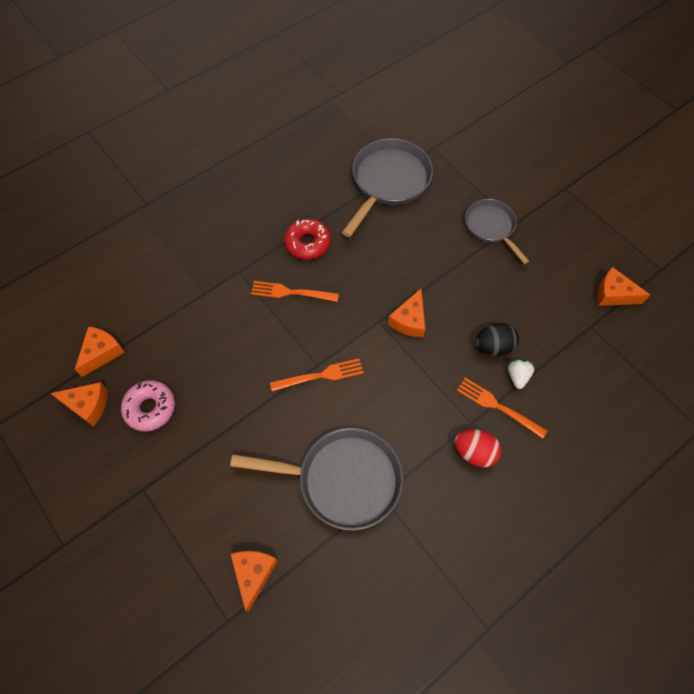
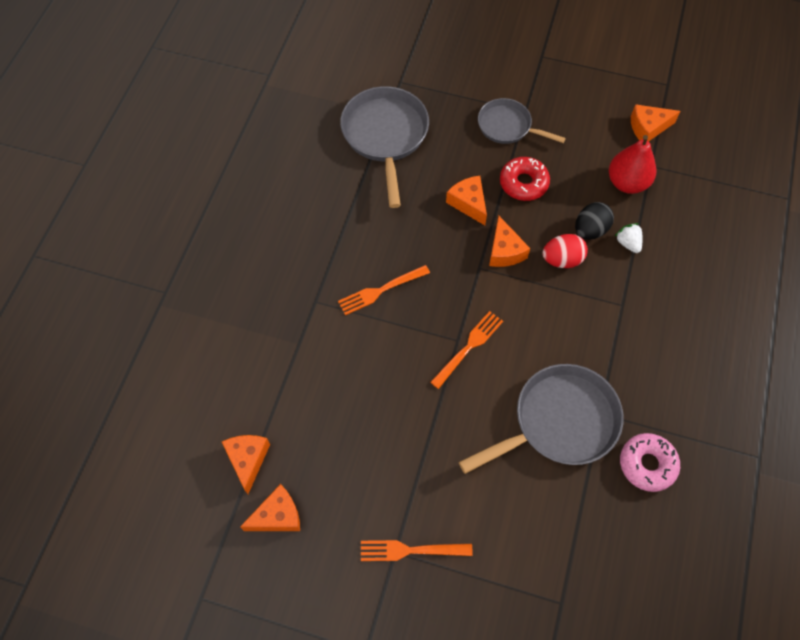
camera: 35 degrees left, 0 degrees up
pink donut [121,380,175,431] -> pink donut moved to [620,433,680,492]
orange cheese [230,551,278,612] -> orange cheese moved to [446,176,487,225]
red donut [284,219,331,260] -> red donut moved to [500,157,550,201]
red egg [454,429,501,467] -> red egg moved to [542,234,588,268]
orange fork [456,378,548,439] -> orange fork moved to [361,540,473,561]
none -> red pear [609,135,656,194]

